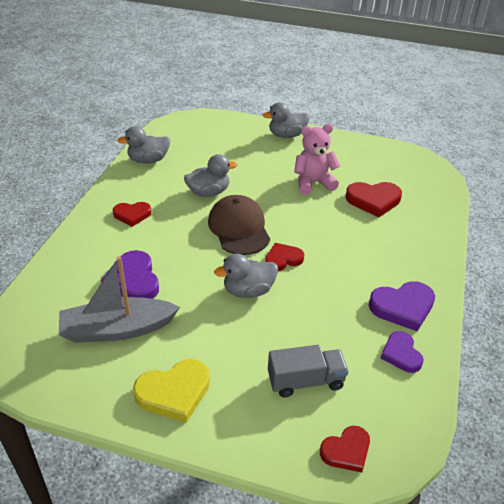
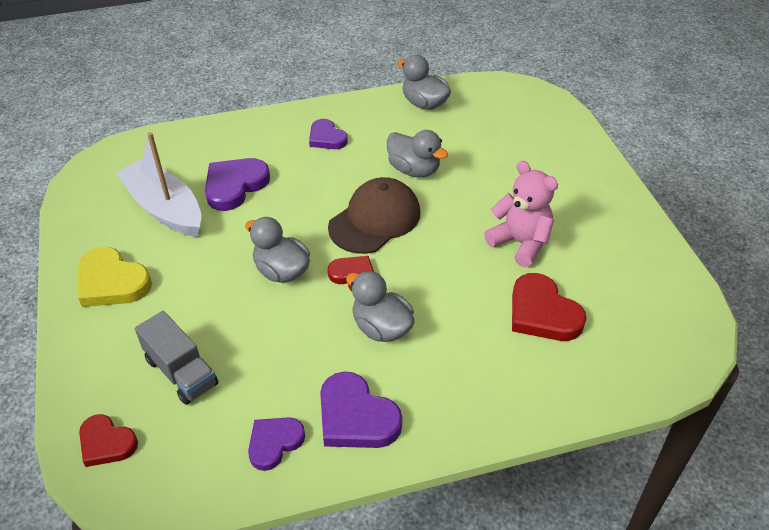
camera: 60 degrees right, 5 degrees up
grey boat [59,256,180,343] -> white boat [116,132,202,237]
red heart [113,202,152,227] -> purple heart [309,119,348,149]
grey duck [263,102,309,138] -> grey duck moved to [346,271,415,342]

